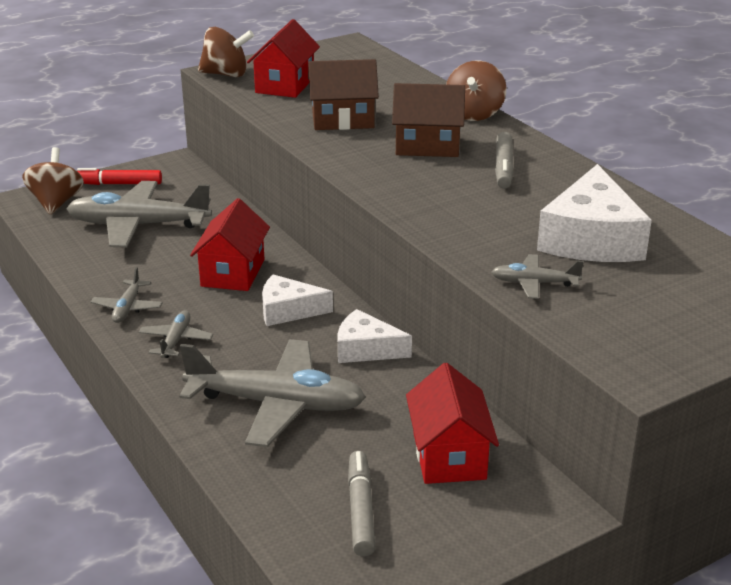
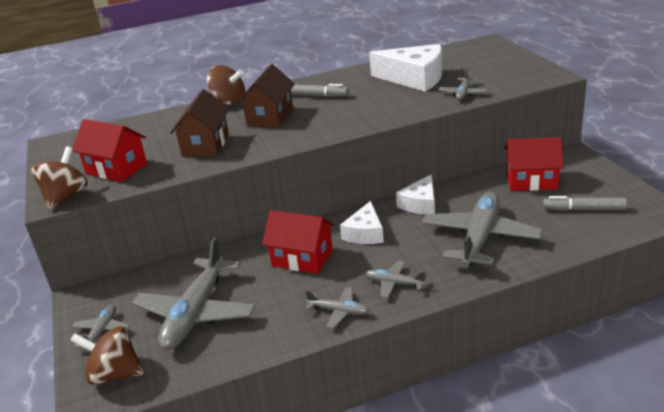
camera: 75 degrees left, 0 degrees up
red marker [77,168,162,185] -> grey plane [72,305,130,351]

